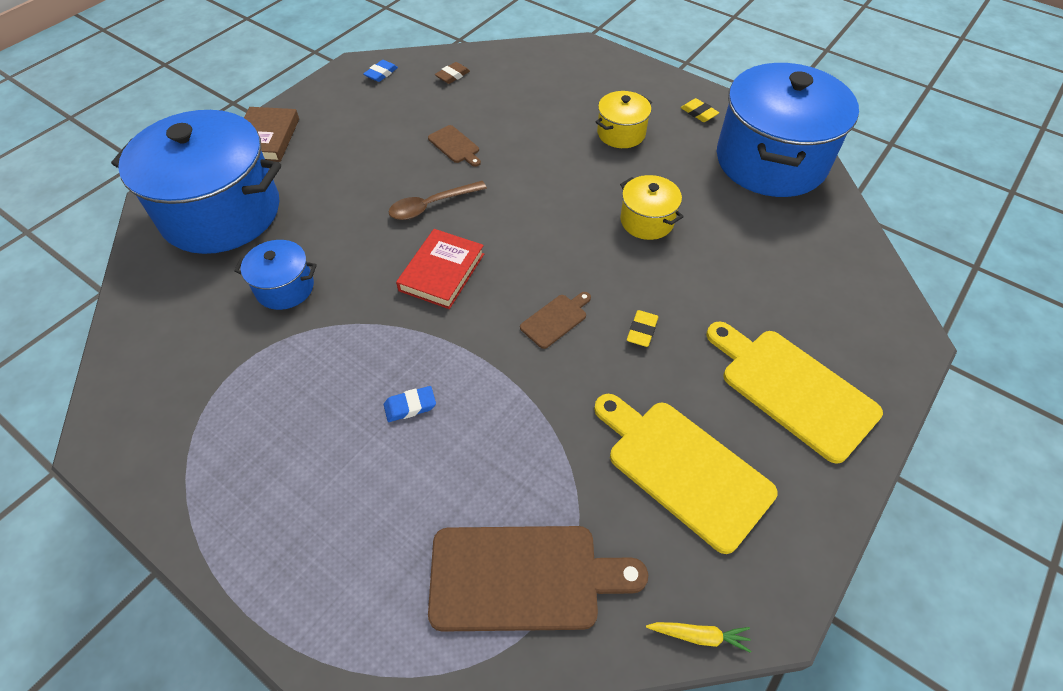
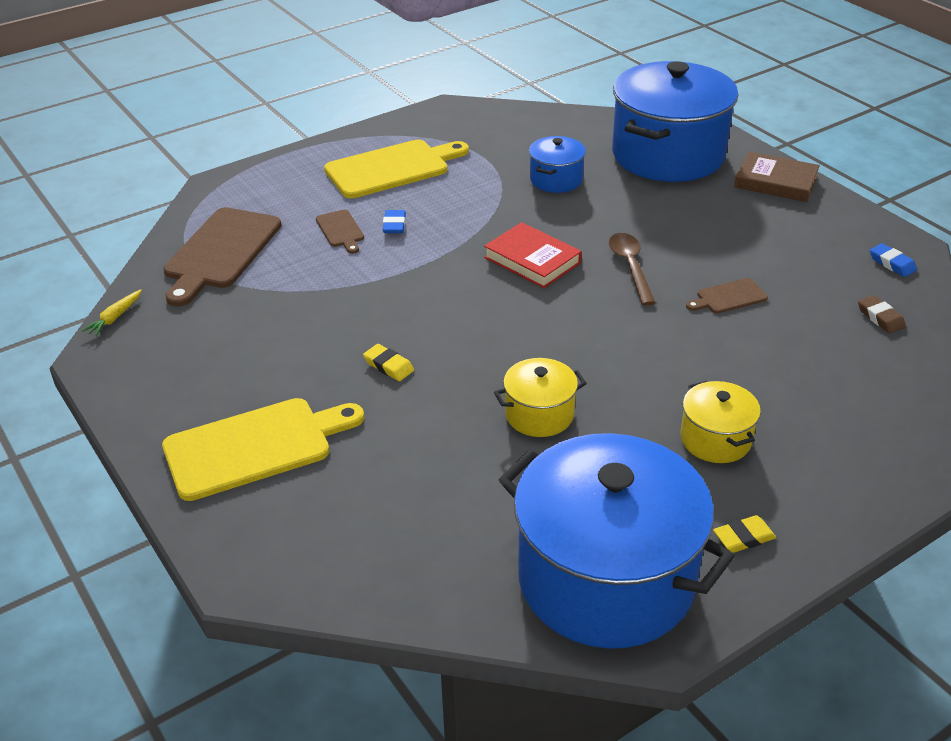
camera: 110 degrees right, 15 degrees down
brown cutting board [520,292,591,349] -> brown cutting board moved to [316,210,364,254]
yellow cutting board [594,394,777,554] -> yellow cutting board moved to [324,140,469,198]

